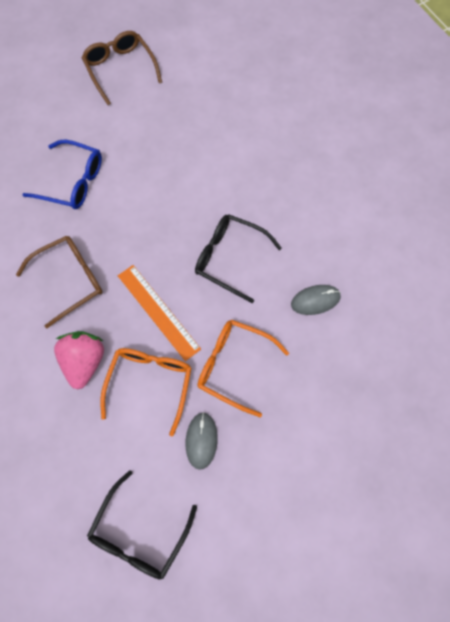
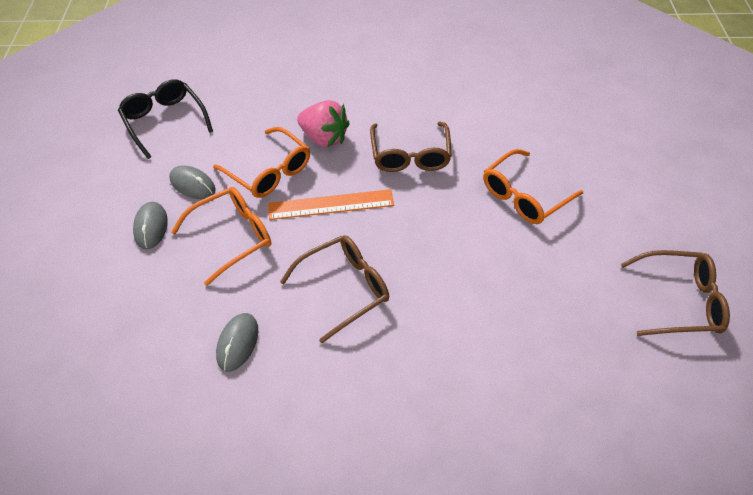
camera: 120 degrees right, 15 degrees down
blue glasses [22,140,102,209] -> orange glasses [483,149,583,224]
black glasses [195,214,282,303] -> brown glasses [280,235,389,343]
none -> grey mouse [133,202,168,249]

